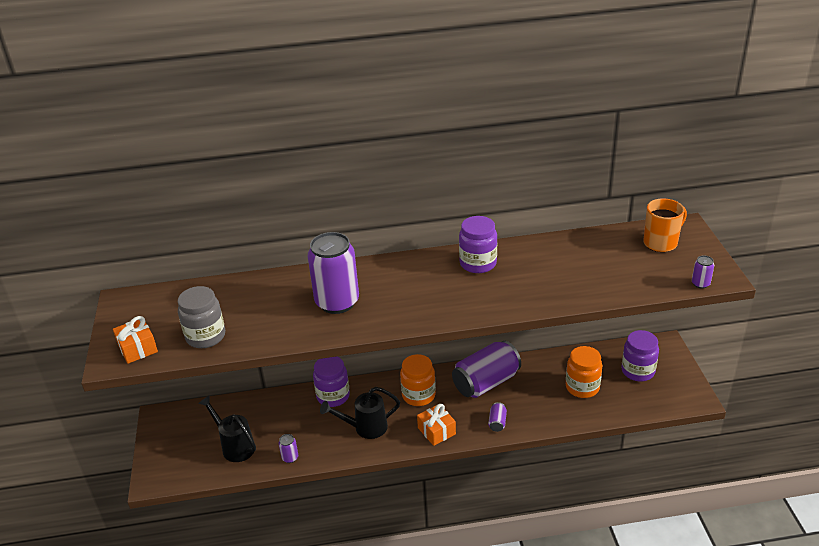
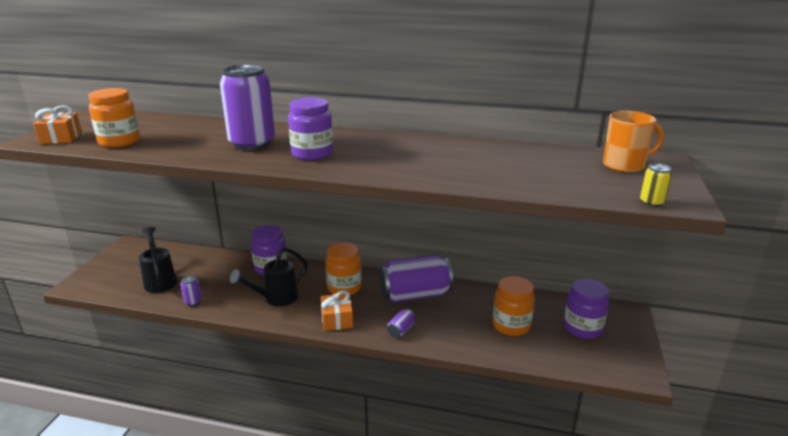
camera: 20 degrees right, 10 degrees down
grey jar [178,286,225,348] -> orange jar [88,88,140,148]
black watering can [320,387,400,439] -> black watering can turned 45 degrees counterclockwise [230,247,308,306]
purple jar [459,216,497,273] -> purple jar moved to [288,97,333,160]
purple can [692,255,714,289] -> yellow can [640,163,672,207]

